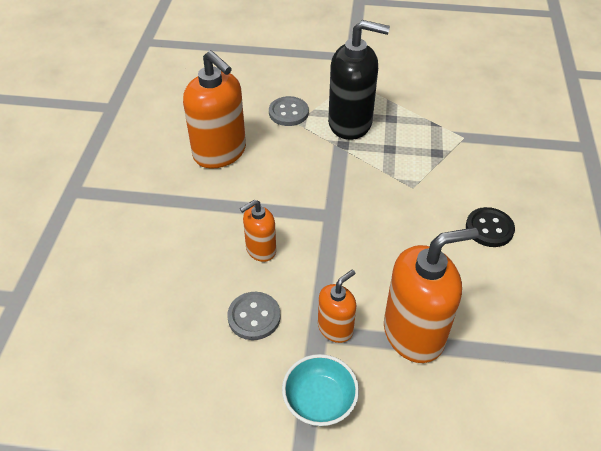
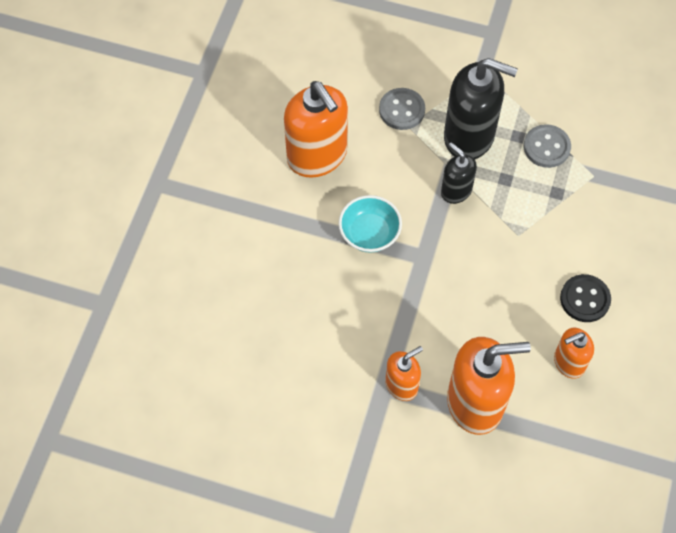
camera: 10 degrees right, 15 degrees up
grey button [227,292,281,340] -> grey button moved to [524,124,571,168]
orange soap dispenser [240,200,276,262] -> orange soap dispenser moved to [554,328,594,378]
turquoise bowl [282,354,359,426] -> turquoise bowl moved to [339,195,402,253]
none -> black soap dispenser [441,142,477,204]

